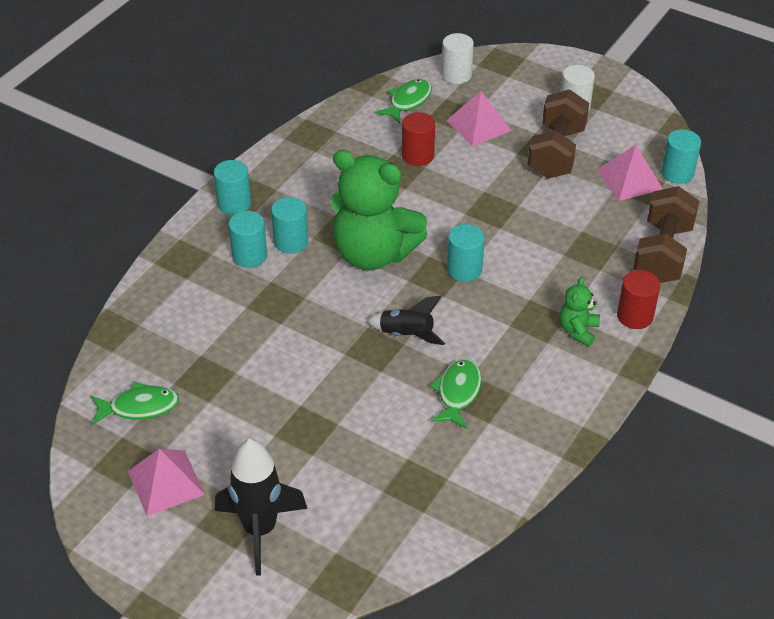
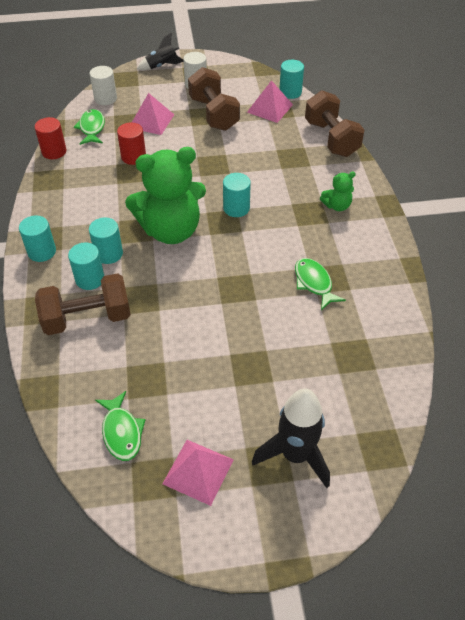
camera: 40 degrees left, 5 degrees up
green fish [91,382,179,425] -> green fish turned 120 degrees clockwise [95,391,146,461]
black rocket [367,296,445,345] -> black rocket moved to [137,33,183,70]
green teddy bear [559,277,600,346] -> green teddy bear turned 90 degrees counterclockwise [320,172,356,211]
red cylinder [617,270,660,329] -> red cylinder moved to [35,117,67,159]
none -> brown dumbbell [35,273,131,335]

